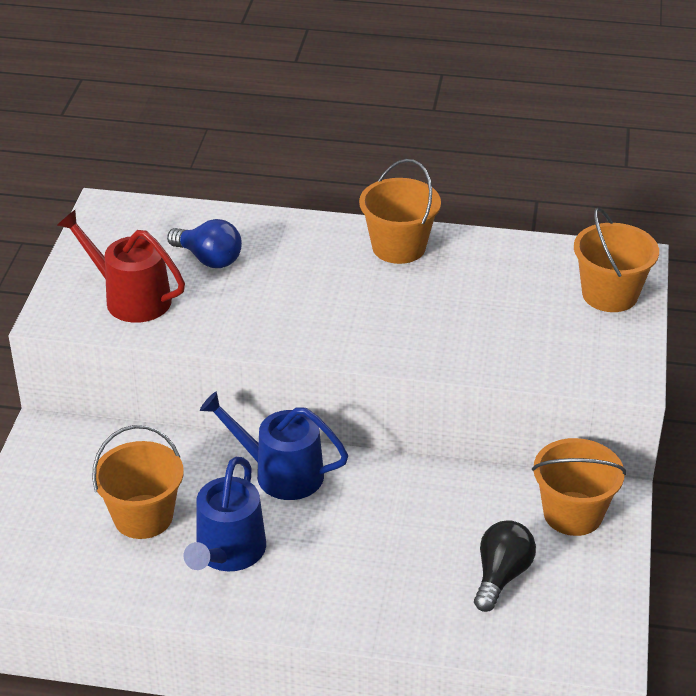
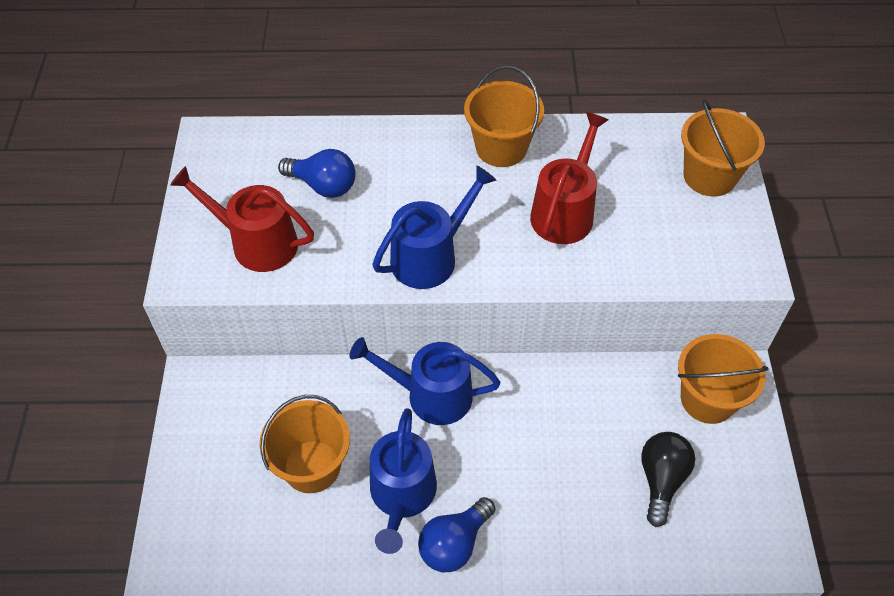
camera: 10 degrees left, 15 degrees up
none -> blue watering can [372,166,497,289]
none -> blue light bulb [418,497,496,572]
none -> red watering can [530,112,608,244]

